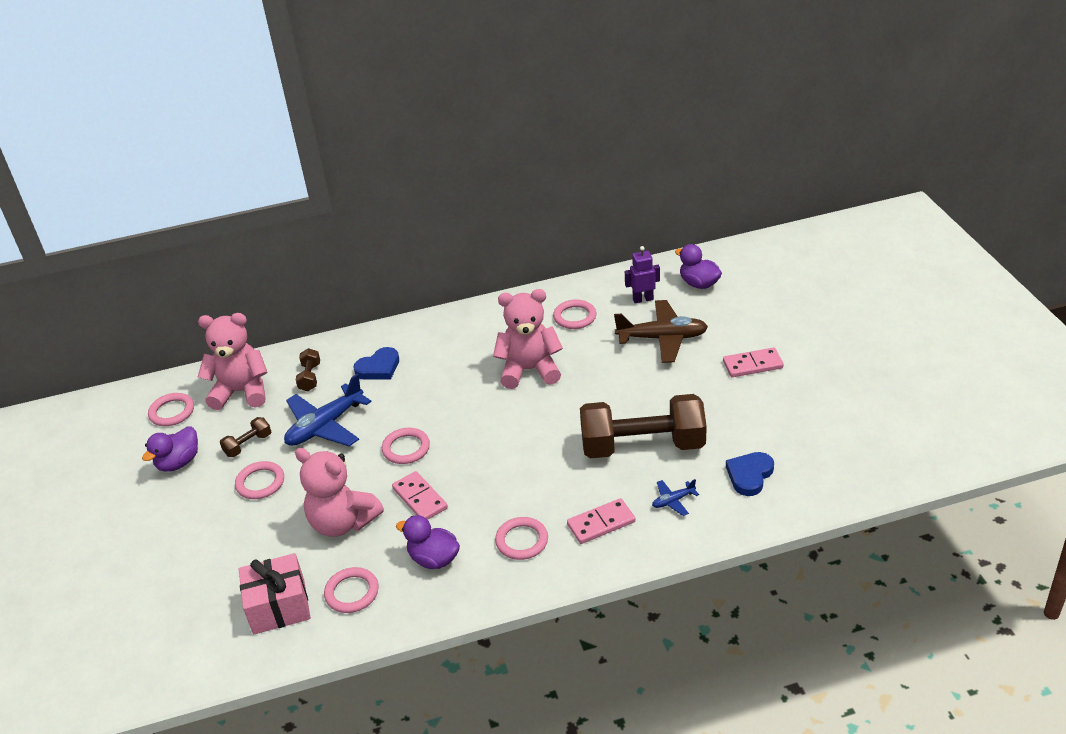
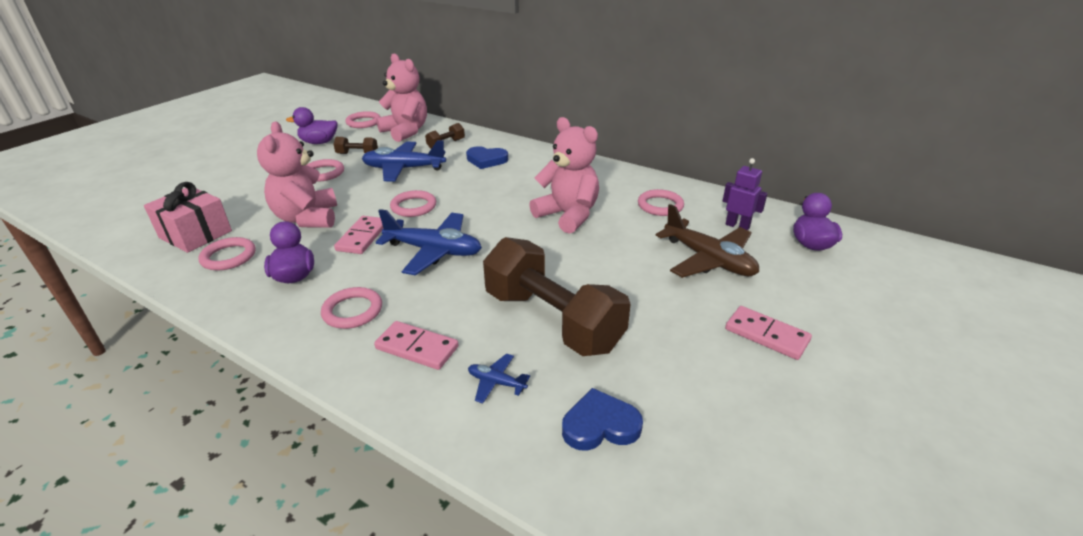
camera: 45 degrees right, 5 degrees down
none -> blue plane [376,209,482,275]

